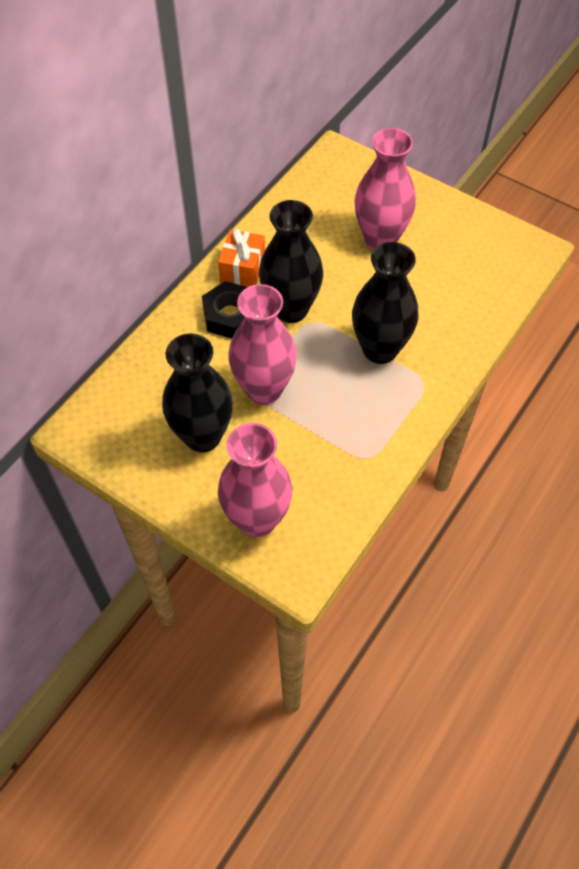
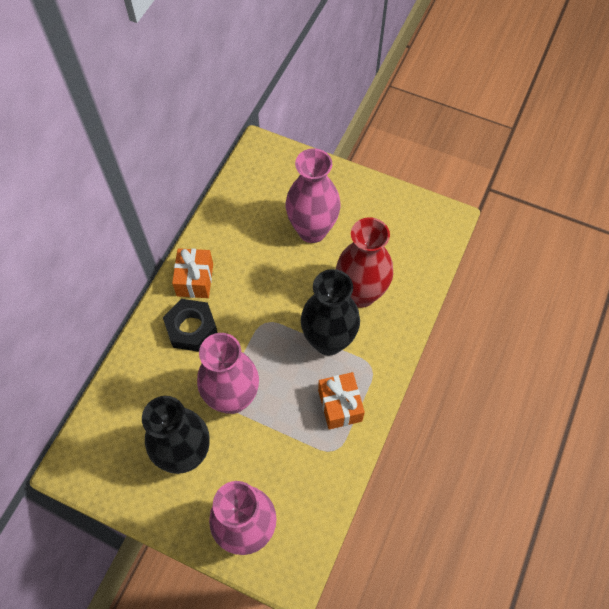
camera: 10 degrees left, 5 degrees up
black vase [259,200,323,323] -> none
none -> orange gift [318,372,365,429]
none -> red vase [336,217,393,308]

